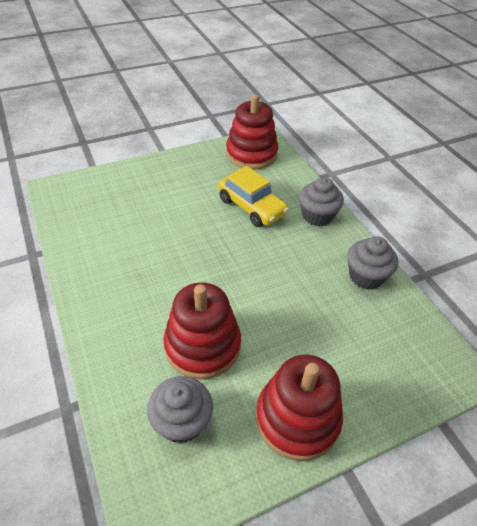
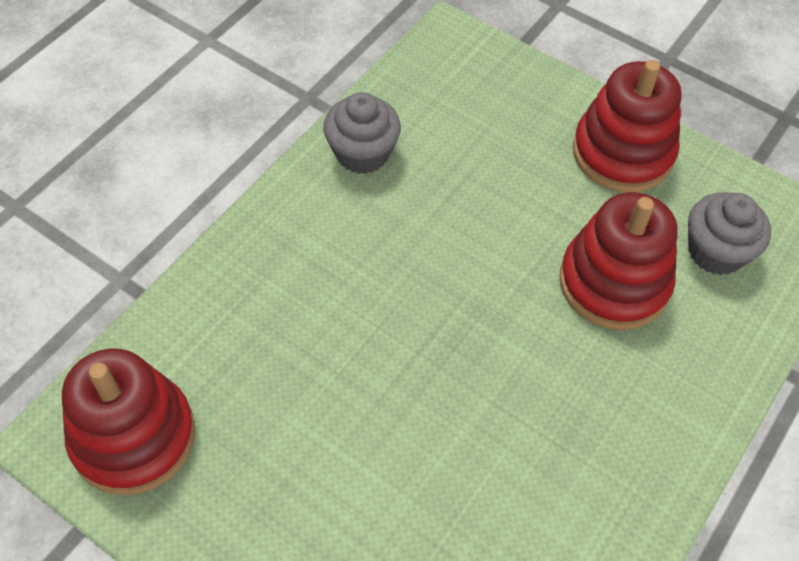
camera: 120 degrees left, 10 degrees up
yellow car [218,166,289,227] -> none
grey cupcake [299,177,344,226] -> none

